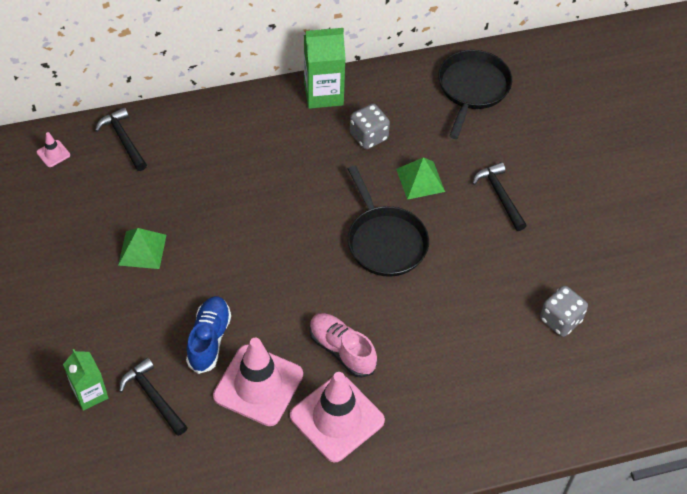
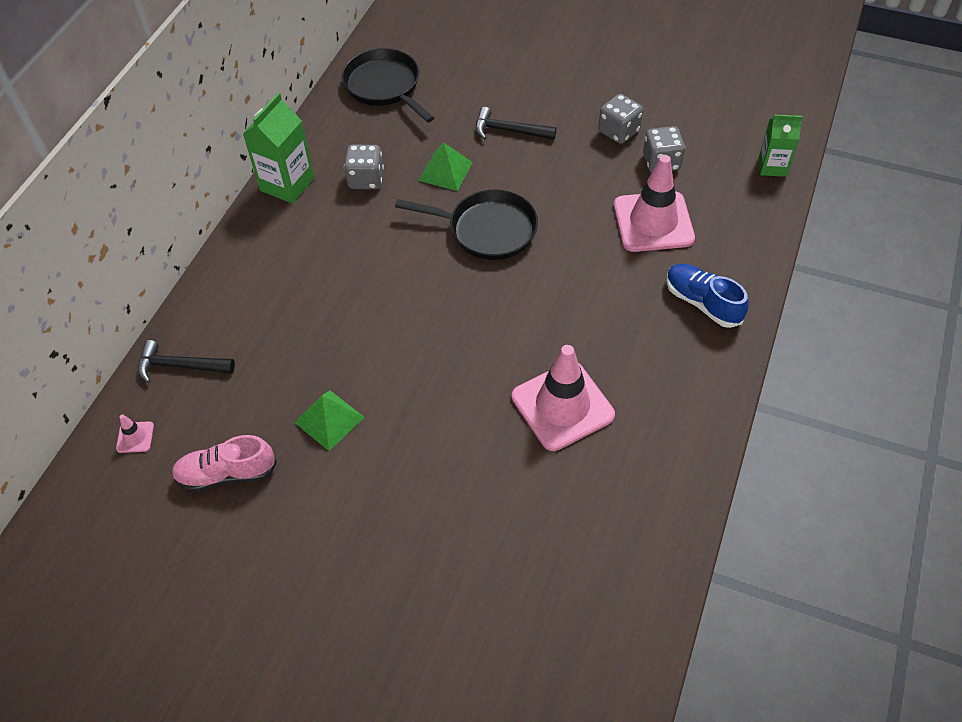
camera: 50 degrees left, 0 degrees up
green carton [63,349,108,411] -> green carton moved to [759,115,803,177]
black hammer [119,357,188,436] -> none
blue shoe [186,296,231,374] -> blue shoe moved to [667,264,749,328]
pink traffic cone [290,372,385,463] -> pink traffic cone moved to [614,155,695,252]
pink shoe [309,313,377,378] -> pink shoe moved to [171,435,277,492]
none -> grey dice [598,94,643,144]

